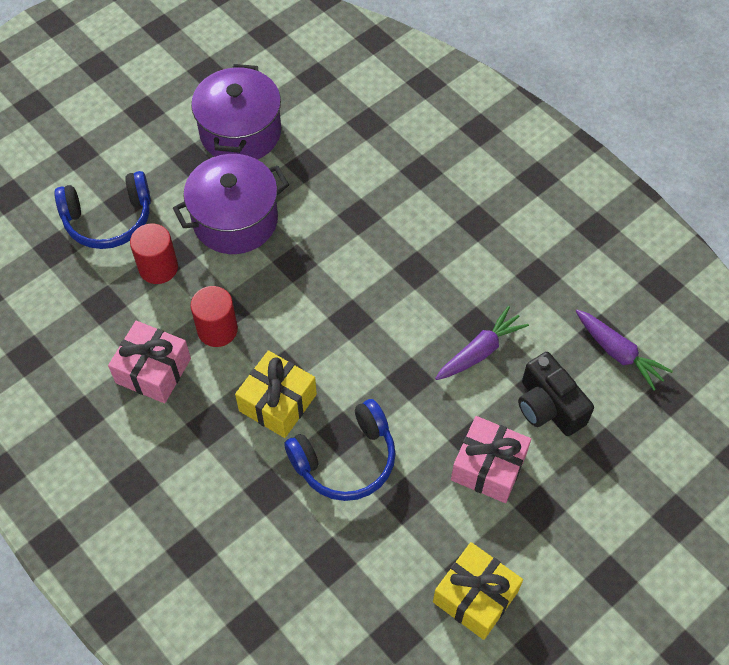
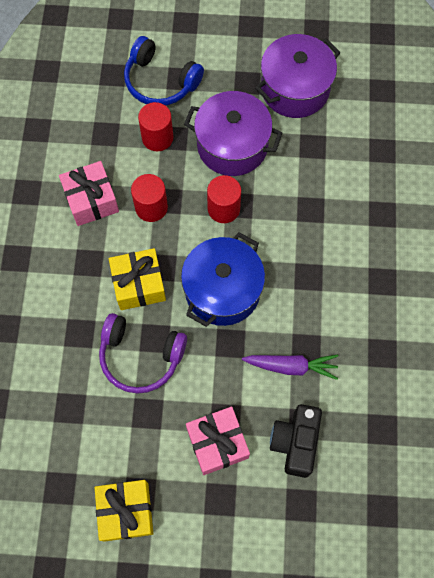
camera: 45 degrees right, 10 degrees up
blue headphones [284,399,396,501] -> purple headphones [99,313,187,394]
purple carrot [576,310,673,390] -> none
none -> blue pot [181,232,265,327]
none -> red cylinder [207,175,241,223]

